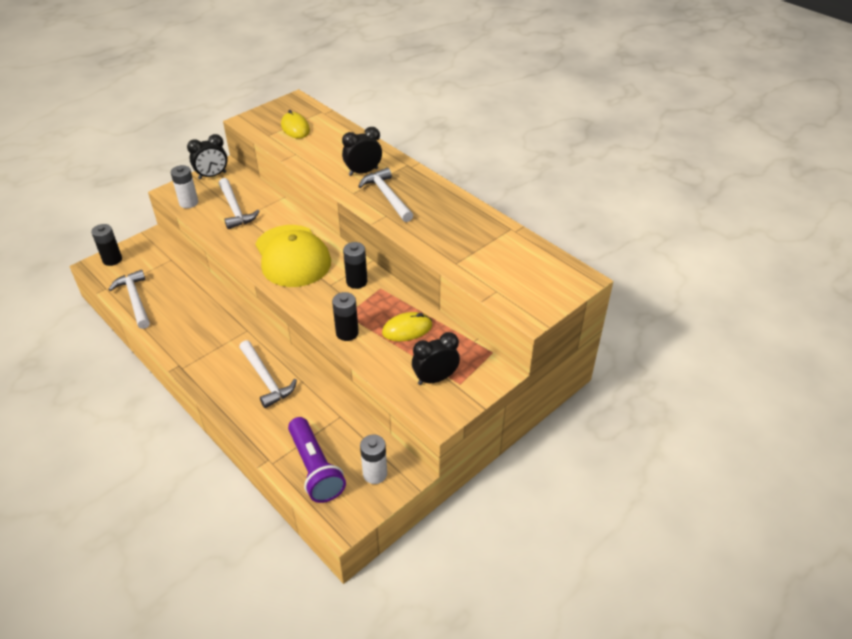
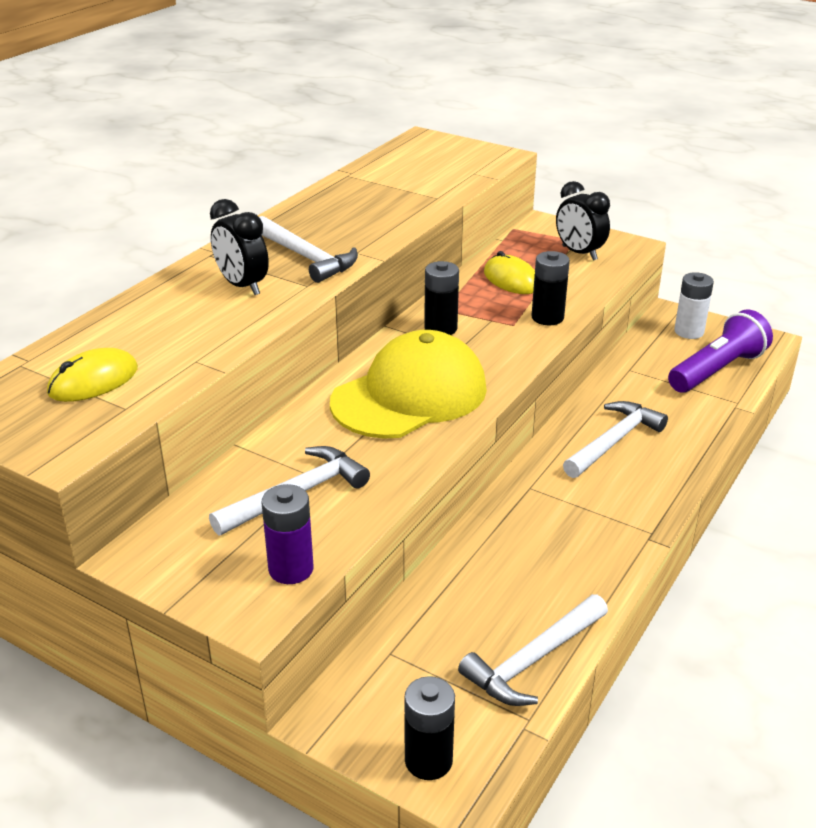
camera: 105 degrees left, 10 degrees down
white battery [171,165,198,208] -> purple battery [262,484,313,584]
black clock [187,134,228,180] -> none
white hammer [358,168,413,222] -> white hammer turned 90 degrees counterclockwise [259,216,358,283]

